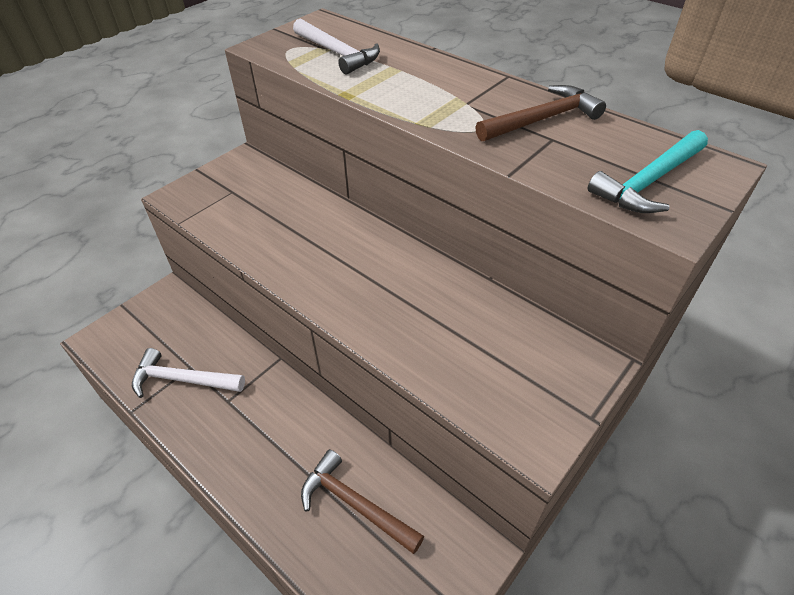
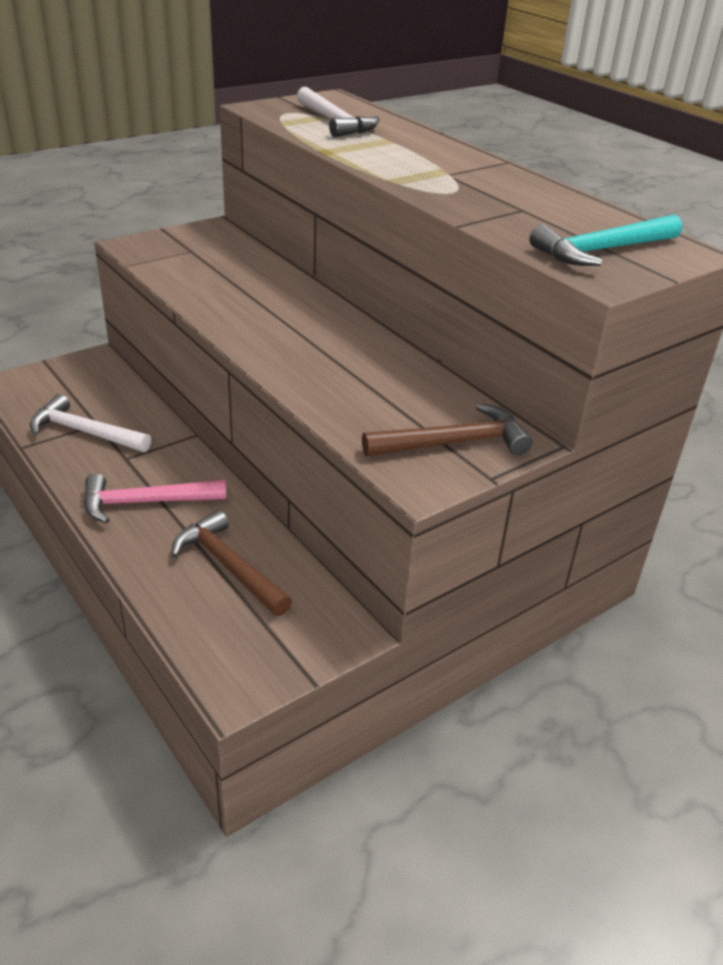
camera: 10 degrees right, 10 degrees down
brown hammer [476,85,606,141] -> brown hammer moved to [362,403,532,456]
none -> pink hammer [84,473,226,524]

